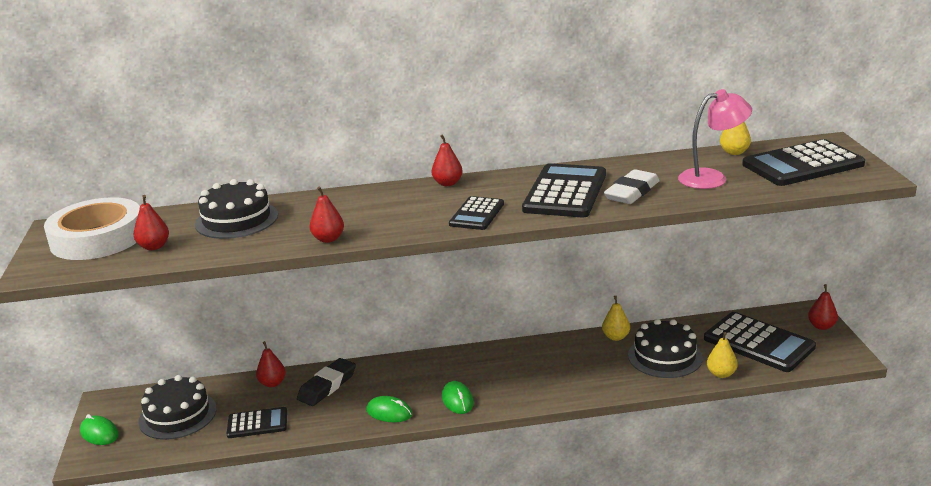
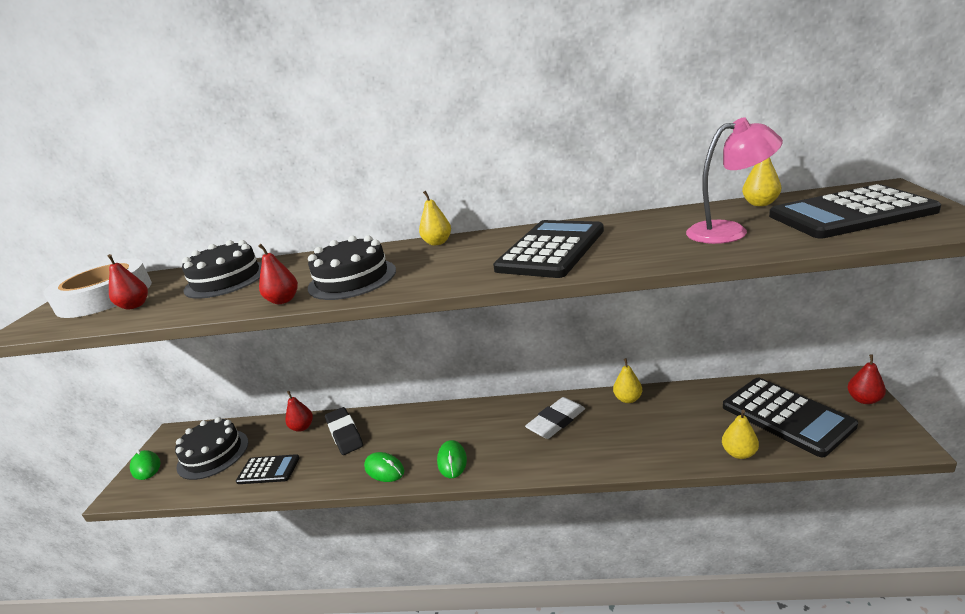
camera: 15 degrees right, 0 degrees up
black eraser [297,358,356,406] -> black eraser turned 75 degrees counterclockwise [325,407,363,455]
red pear [432,134,463,186] -> yellow pear [419,190,451,246]
black calculator [449,196,504,230] -> none
white eraser [604,169,660,204] -> white eraser moved to [525,397,585,439]
black cake [628,319,703,378] -> black cake moved to [308,235,396,300]

